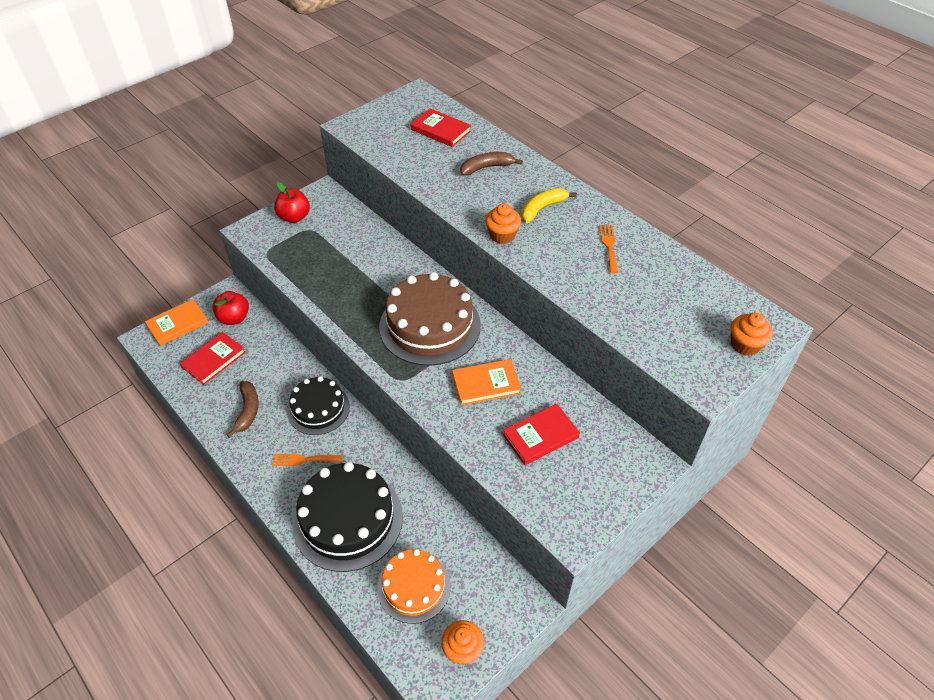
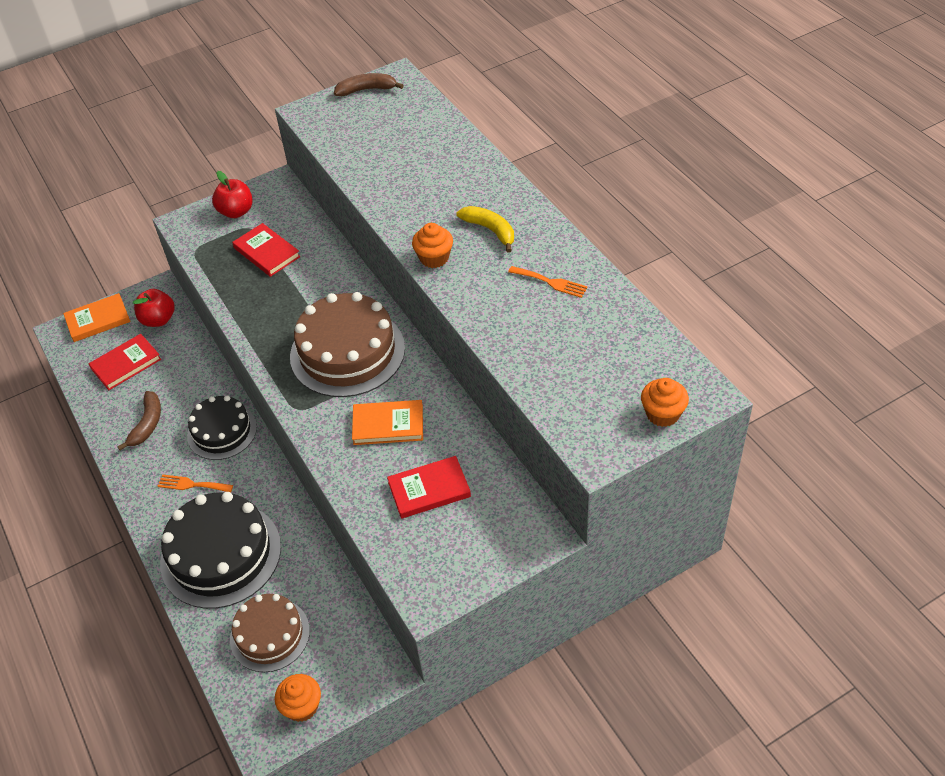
camera: 15 degrees right, 0 degrees up
orange cake [377,549,451,624] -> brown cake [230,594,310,672]
red book [410,108,471,147] -> red book moved to [232,223,301,277]
brown banana [460,152,523,176] -> brown banana moved to [334,73,404,96]
yellow banana [521,188,577,223] -> yellow banana turned 75 degrees clockwise [456,206,514,253]
orange fork [599,225,618,273] -> orange fork turned 105 degrees clockwise [508,266,588,298]

